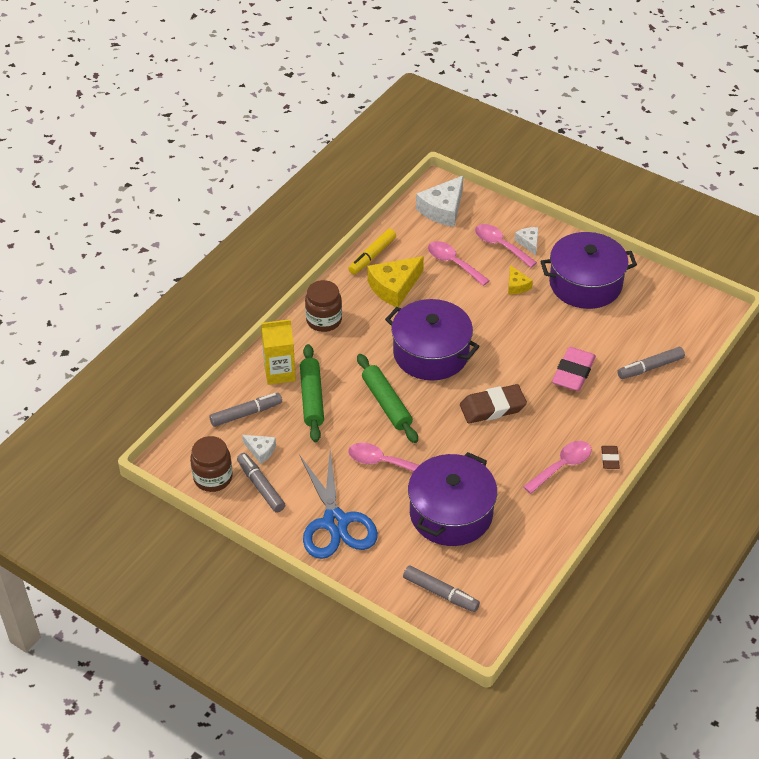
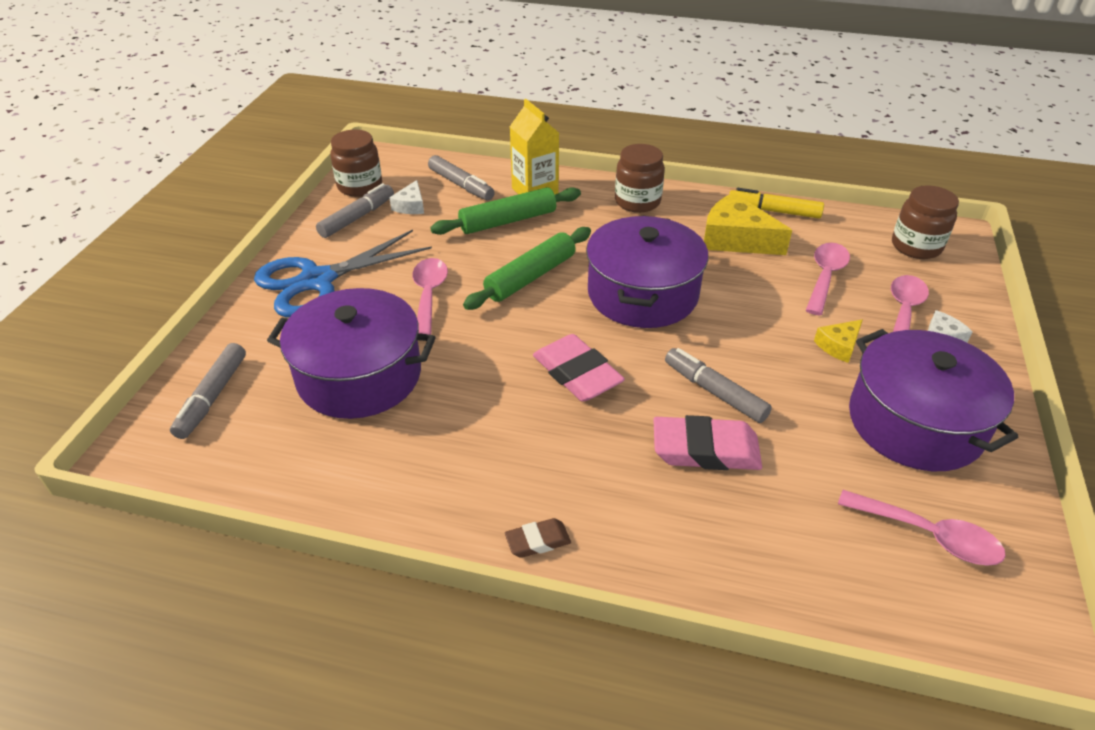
camera: 70 degrees right, 5 degrees down
white cheese [416,176,463,227] -> brown jar [892,185,959,259]
brown eraser [460,384,527,424] -> pink eraser [533,334,625,402]
pink spoon [523,441,592,494] -> pink spoon moved to [838,490,1006,566]
grey marker [617,347,685,379] -> grey marker moved to [665,348,772,423]

